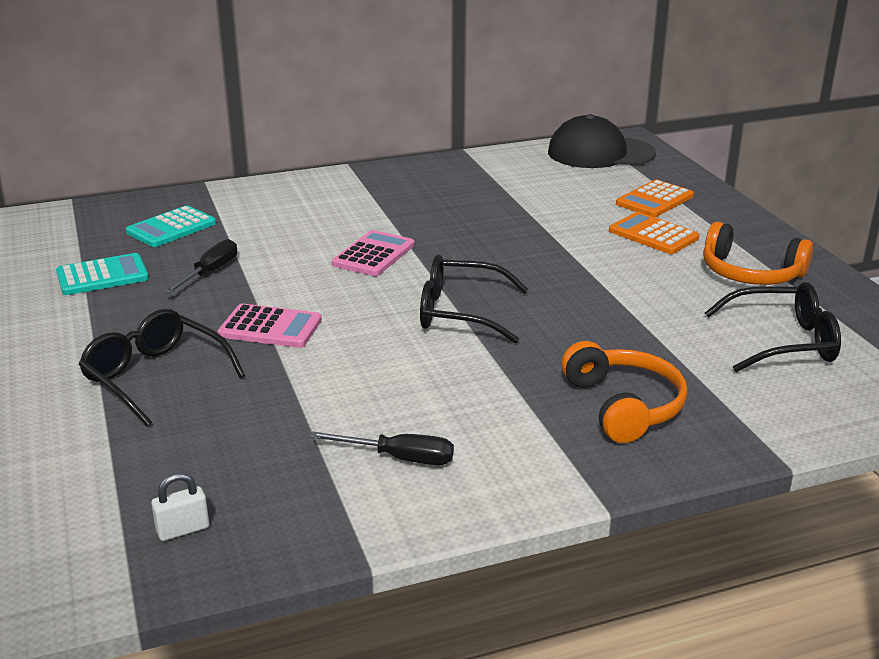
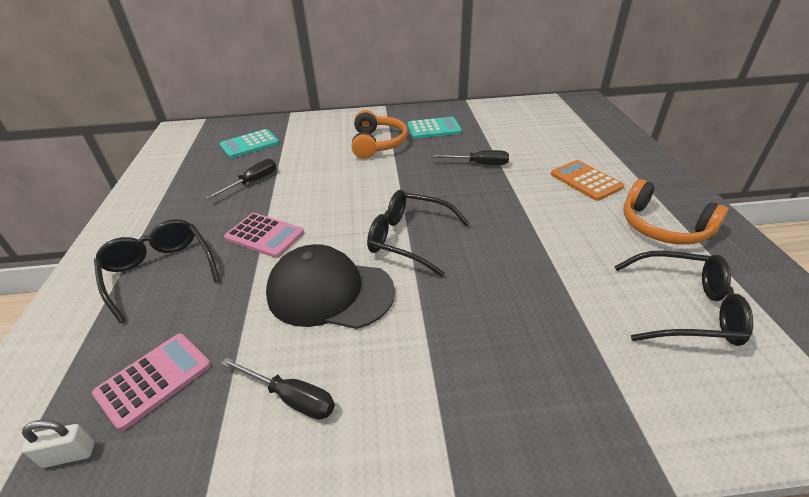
camera: 15 degrees right, 10 degrees up
turquoise calculator [56,253,149,295] -> turquoise calculator moved to [407,117,462,139]
pink calculator [332,230,414,276] -> pink calculator moved to [92,334,211,431]
black cap [548,114,656,168] -> black cap moved to [266,244,395,329]
orange headphones [561,341,687,443] -> orange headphones moved to [351,110,408,159]
orange calculator [616,180,694,217] -> none
none -> black screwdriver [432,150,509,165]

